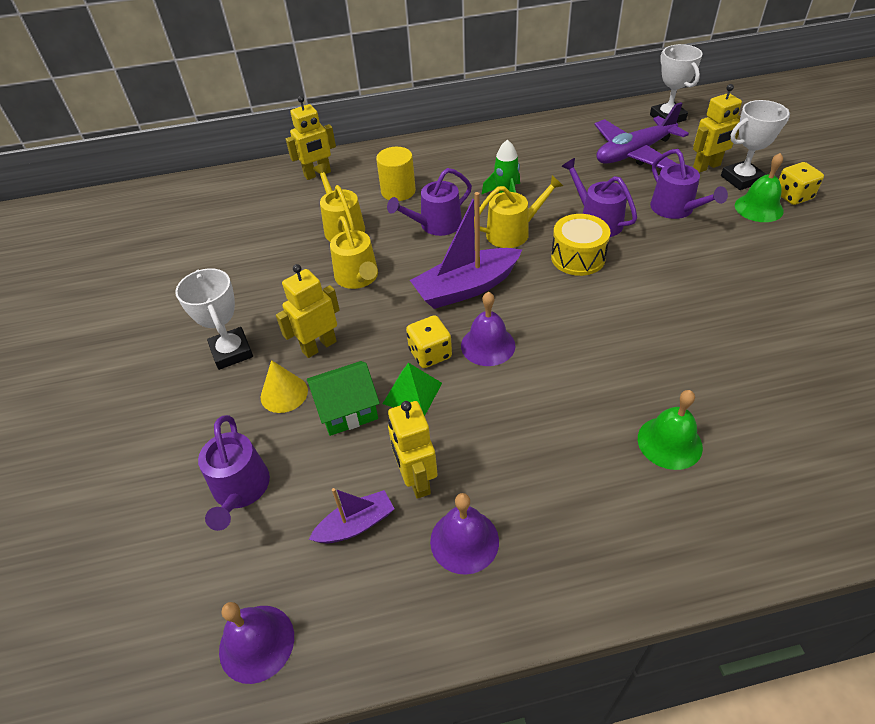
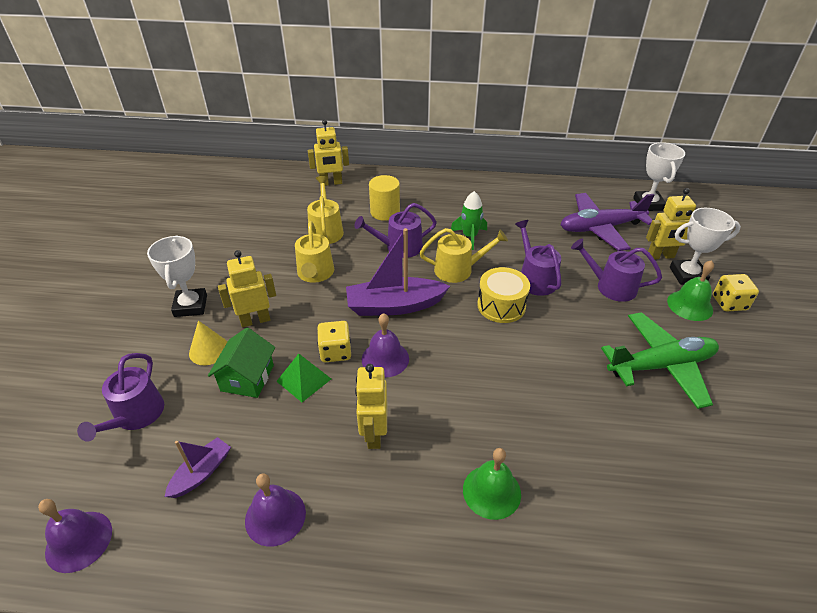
camera: 15 degrees right, 5 degrees down
green house [307,361,380,436] -> green house turned 75 degrees counterclockwise [208,328,275,398]
purple boat [309,488,394,543] -> purple boat turned 45 degrees counterclockwise [165,437,231,498]
yellow robot [388,401,438,499] -> yellow robot moved to [355,364,387,449]
purple watering can [650,149,728,219] -> purple watering can turned 120 degrees clockwise [571,239,662,302]
none -> green plane [601,312,719,409]

